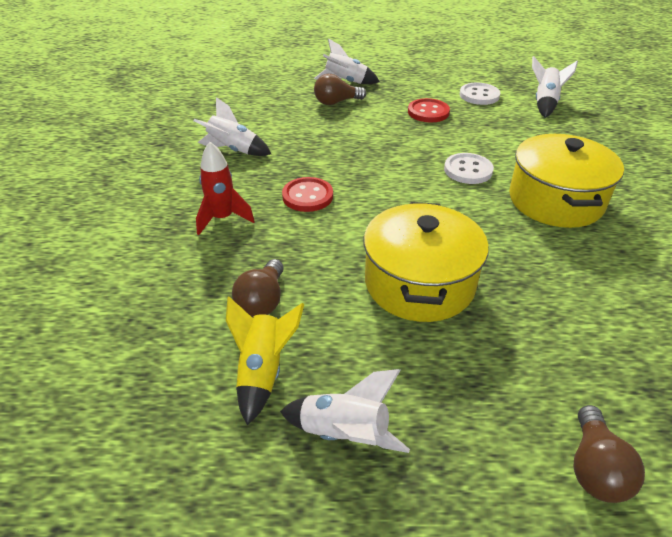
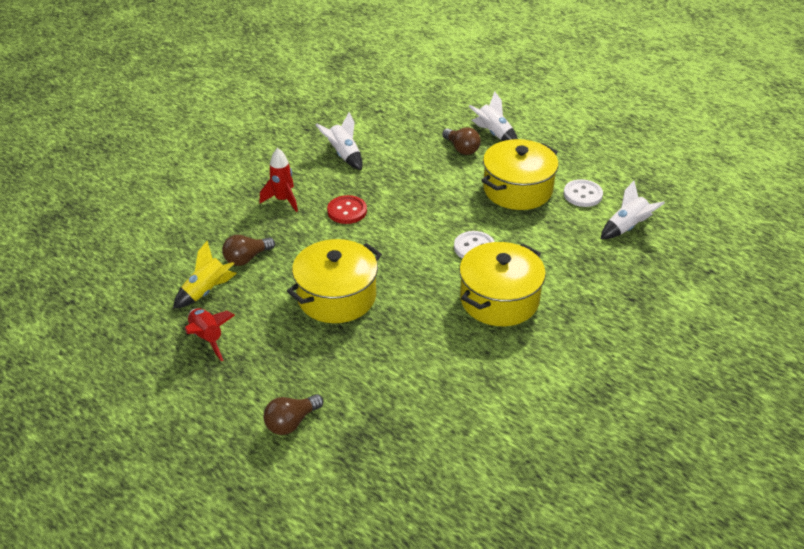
camera: 40 degrees right, 0 degrees up
white rocket [280,369,410,453] -> red rocket [185,308,235,361]
brown light bulb [314,74,366,105] -> brown light bulb turned 150 degrees counterclockwise [442,127,481,155]
red button [408,98,450,122] -> yellow pot [481,139,559,210]

